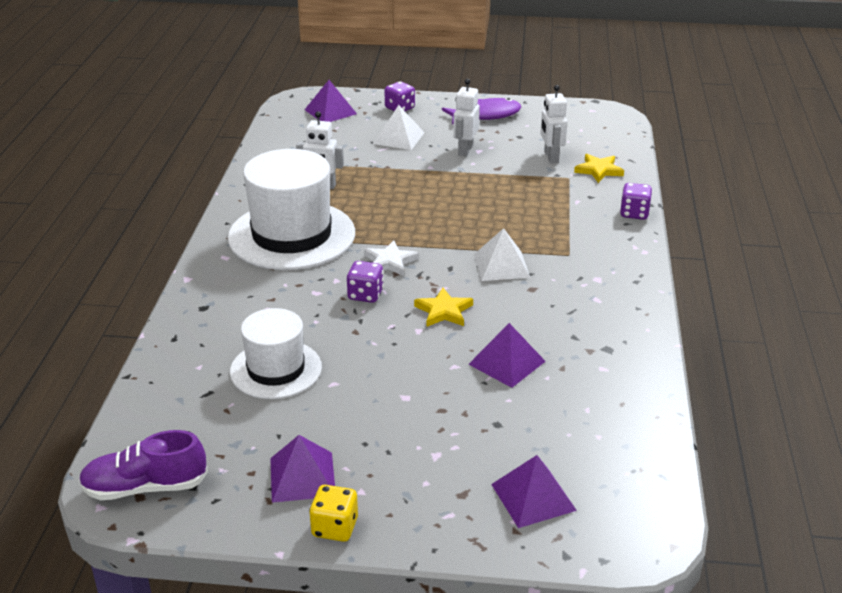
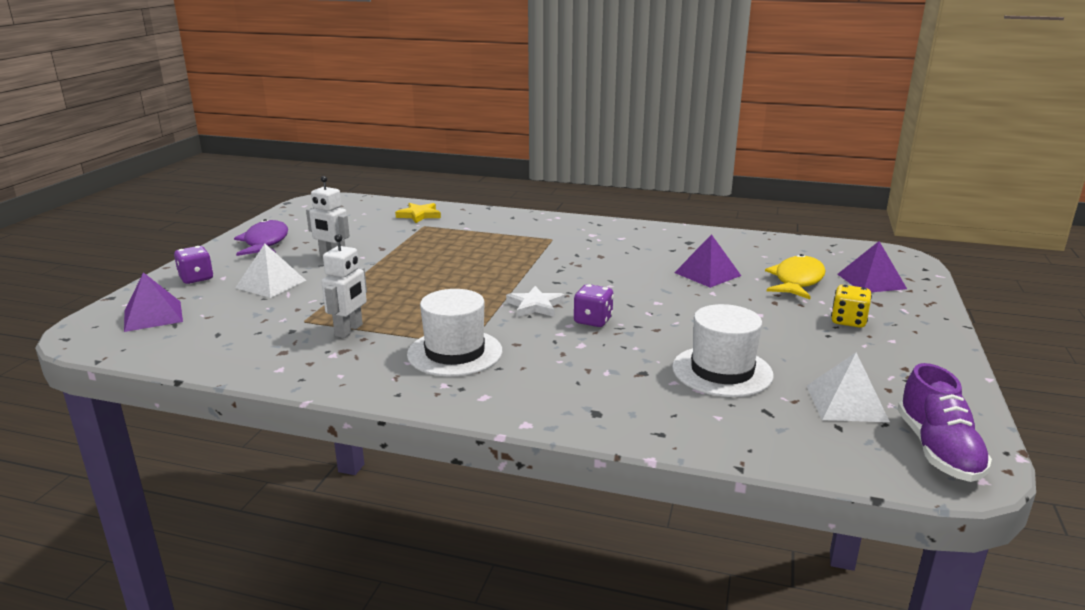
camera: 80 degrees left, 10 degrees down
white hat [228,149,355,270] -> white hat [407,289,502,377], size x0.61
purple pyramid [270,435,335,503] -> none
yellow dice [309,485,358,542] -> yellow dice moved to [831,285,872,328]
yellow star [414,288,473,327] -> none
white pyramid [474,228,530,281] -> white pyramid moved to [807,353,890,422]
white robot [540,85,567,163] -> none
purple dice [620,183,652,220] -> none
none -> yellow fish [765,254,826,299]

